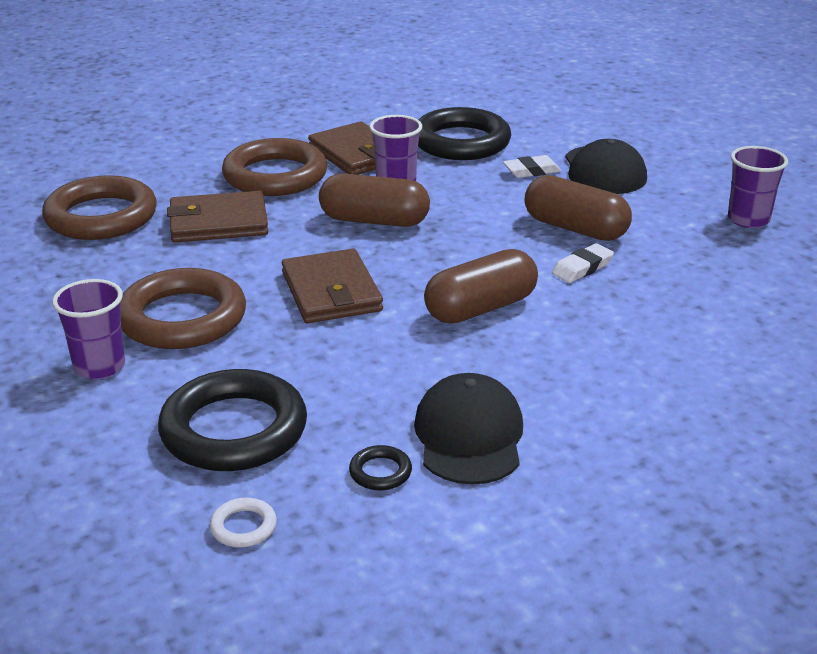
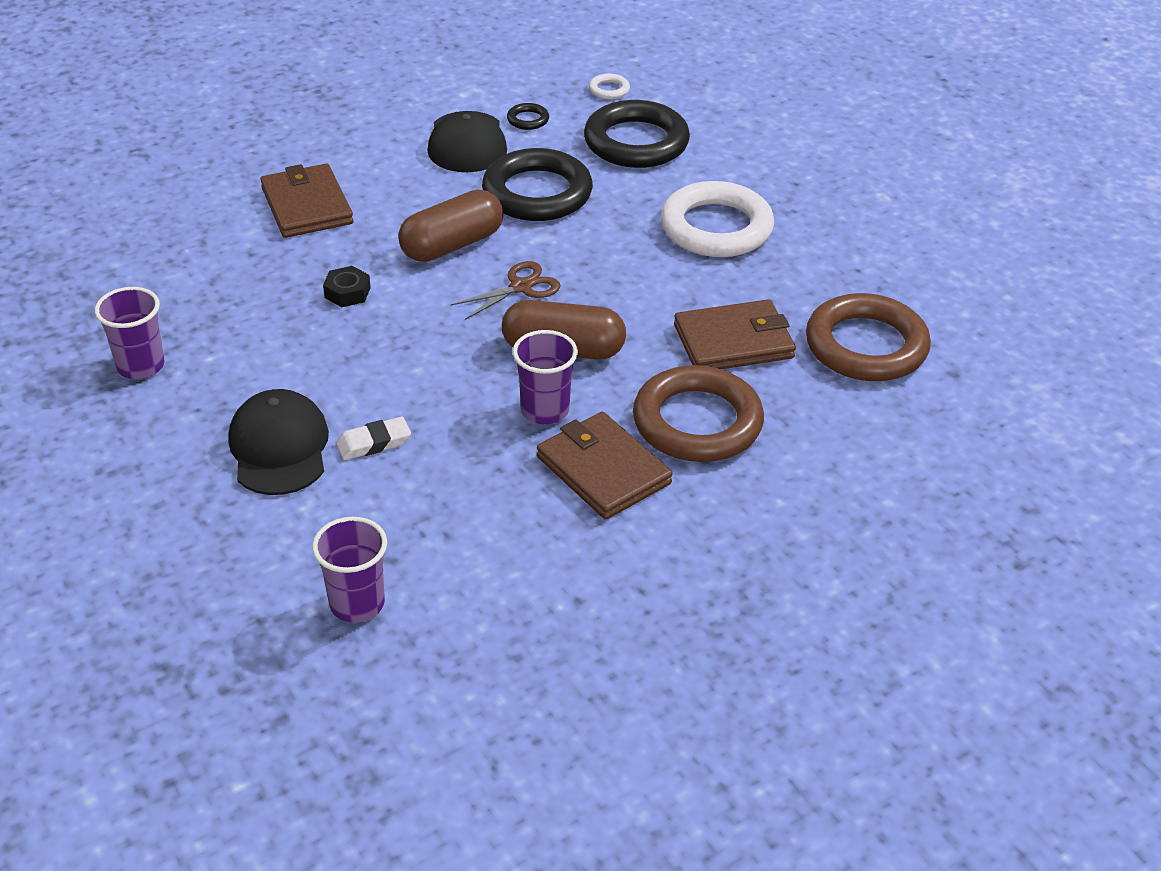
camera: 175 degrees right, 10 degrees up
purple cup [52,279,125,379] -> purple cup moved to [312,517,387,623]
brown ring [120,268,246,349] -> white ring [661,181,774,257]
brown wallet [282,249,383,323] -> brown wallet moved to [260,164,353,238]
black ring [418,107,511,160] -> black ring moved to [482,148,593,221]
brown capsule [525,175,632,241] -> none
white eraser [552,244,614,283] -> black nut [323,266,371,307]
none -> brown scissors [451,261,561,320]

